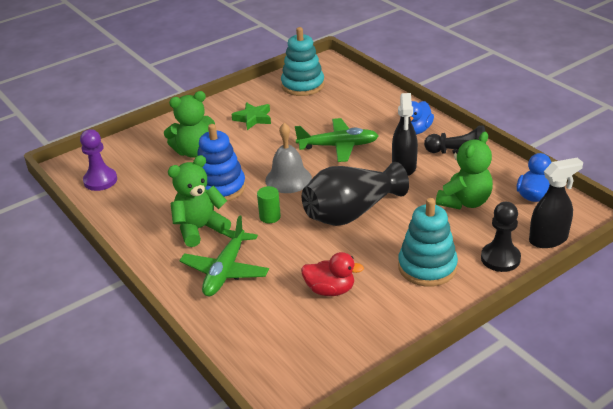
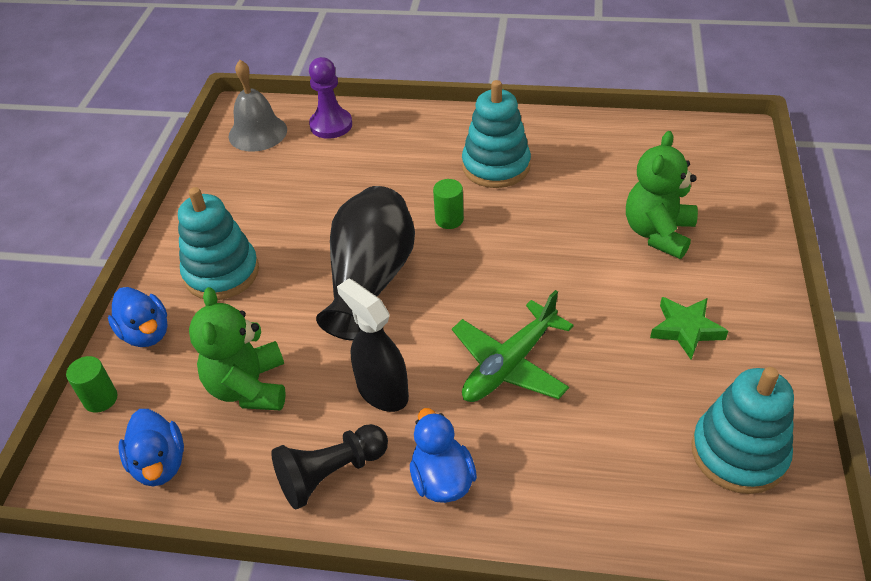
camera: 135 degrees right, 10 degrees up
purple pawn [80,129,117,191] -> purple pawn moved to [309,57,352,139]
green teddy bear [168,155,231,247] -> turquoise stacking toy [462,80,531,188]
green plane [179,215,269,296] -> none
blue stacking toy [197,124,246,202] -> none
grey bell [265,123,312,193] -> grey bell moved to [229,60,287,152]
red duck [301,252,364,296] -> none
black pawn [481,202,521,272] -> blue duck [108,287,168,347]
black spray bottle [529,157,583,248] -> green cylinder [66,356,117,413]

